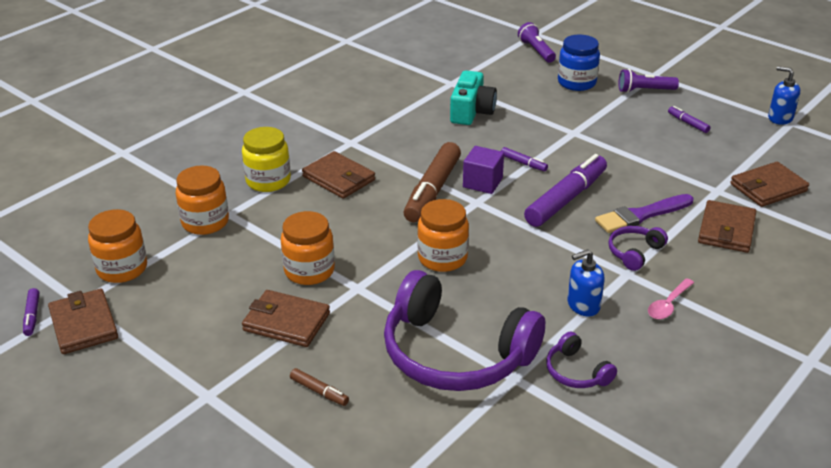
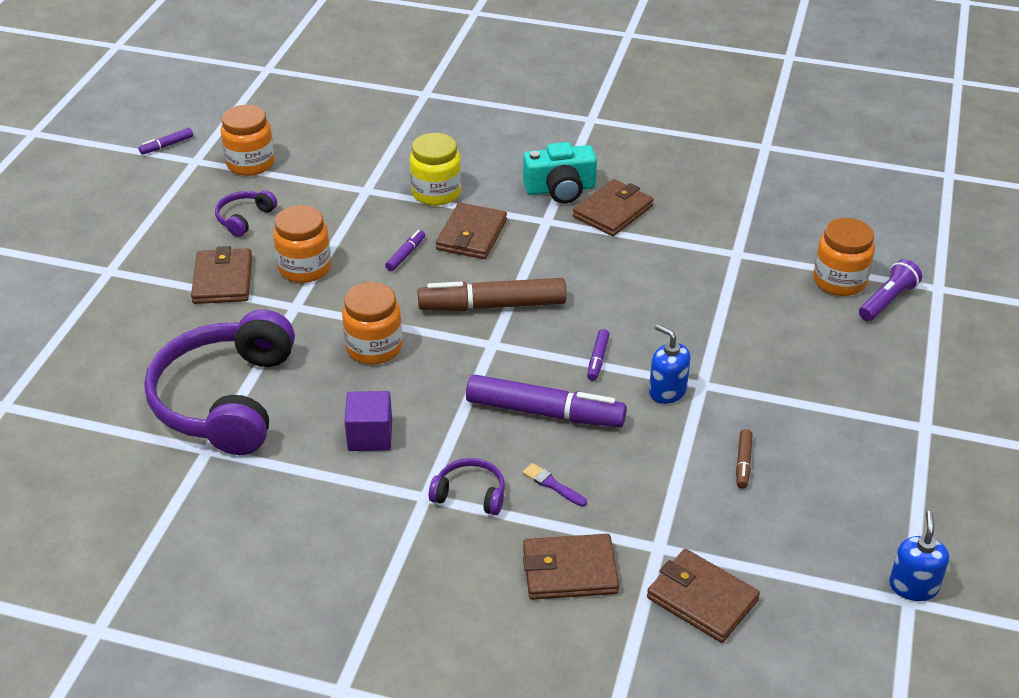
camera: 65 degrees right, 5 degrees up
brown wallet [48,289,118,354] -> brown wallet moved to [573,179,654,236]
orange jar [176,166,229,235] -> orange jar moved to [813,218,875,296]
brown marker [290,368,349,406] -> brown marker moved to [736,429,753,489]
turquoise camera [450,70,497,125] -> turquoise camera moved to [523,142,597,204]
purple cube [463,146,504,194] -> purple cube moved to [344,391,392,451]
purple headphones [546,332,617,388] -> purple headphones moved to [215,190,277,237]
blue jar [558,34,600,91] -> none
blue soap dispenser [568,249,605,317] -> blue soap dispenser moved to [649,324,690,404]
purple brush [595,194,693,233] -> purple brush [522,463,587,507], size x0.51
purple flashlight [619,69,679,93] -> none
pink spoon [648,278,694,319] -> none
purple marker [668,106,710,133] -> purple marker moved to [385,230,425,271]

